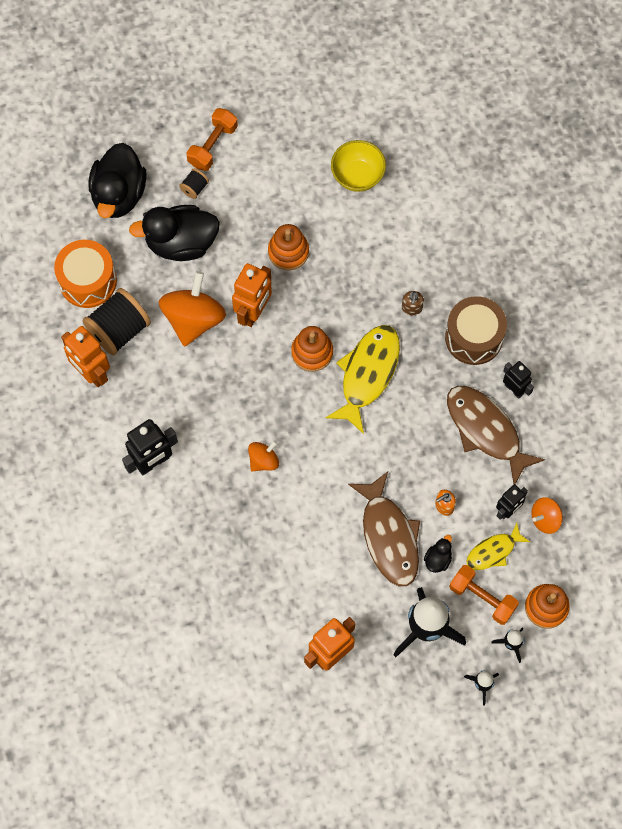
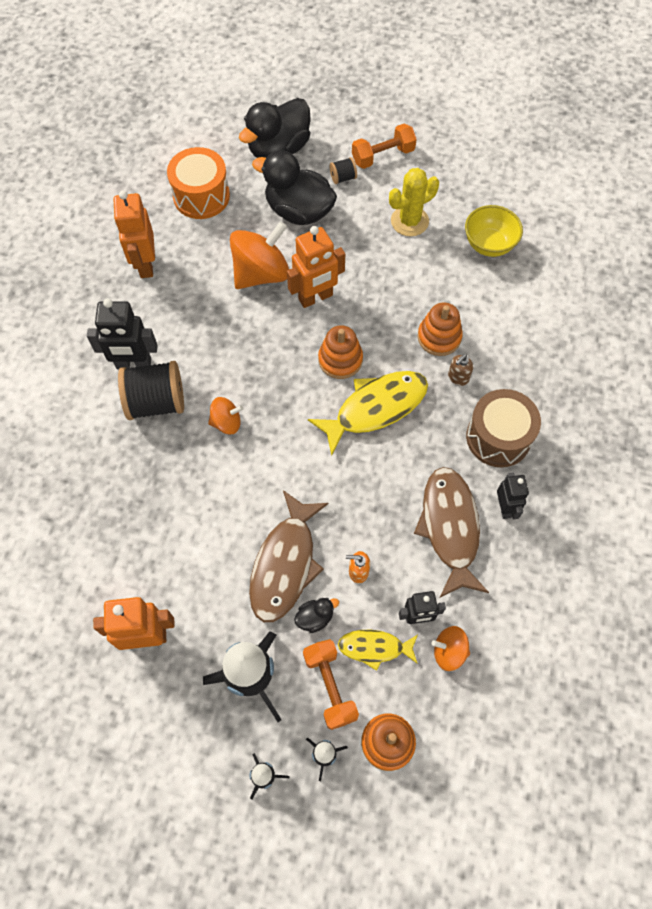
camera: 35 degrees right, 5 degrees down
black spool [83,288,151,356] -> black spool moved to [118,361,184,420]
orange stacking toy [268,224,309,271] -> orange stacking toy moved to [418,302,463,356]
none -> yellow cactus [389,168,439,236]

